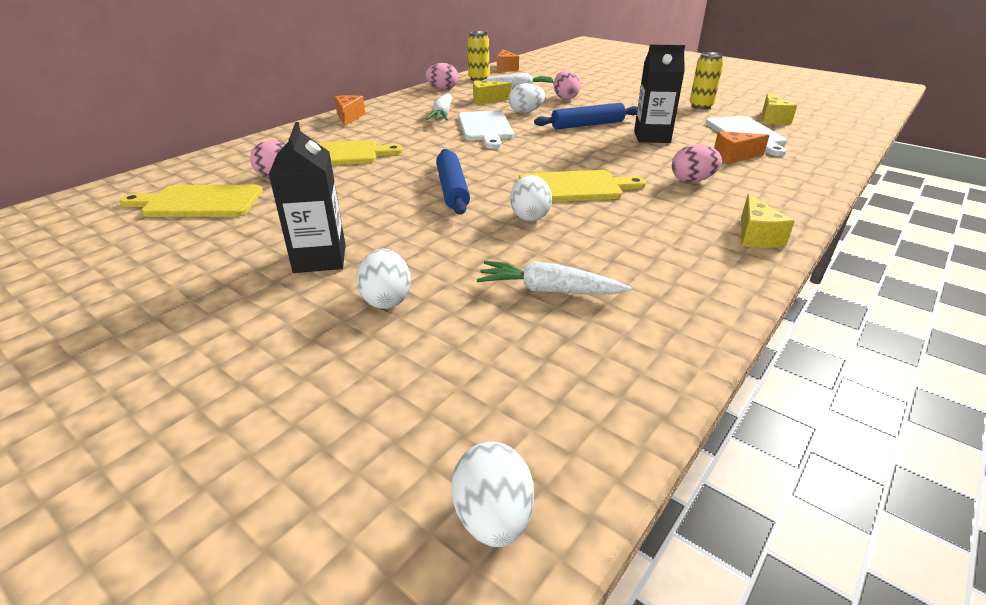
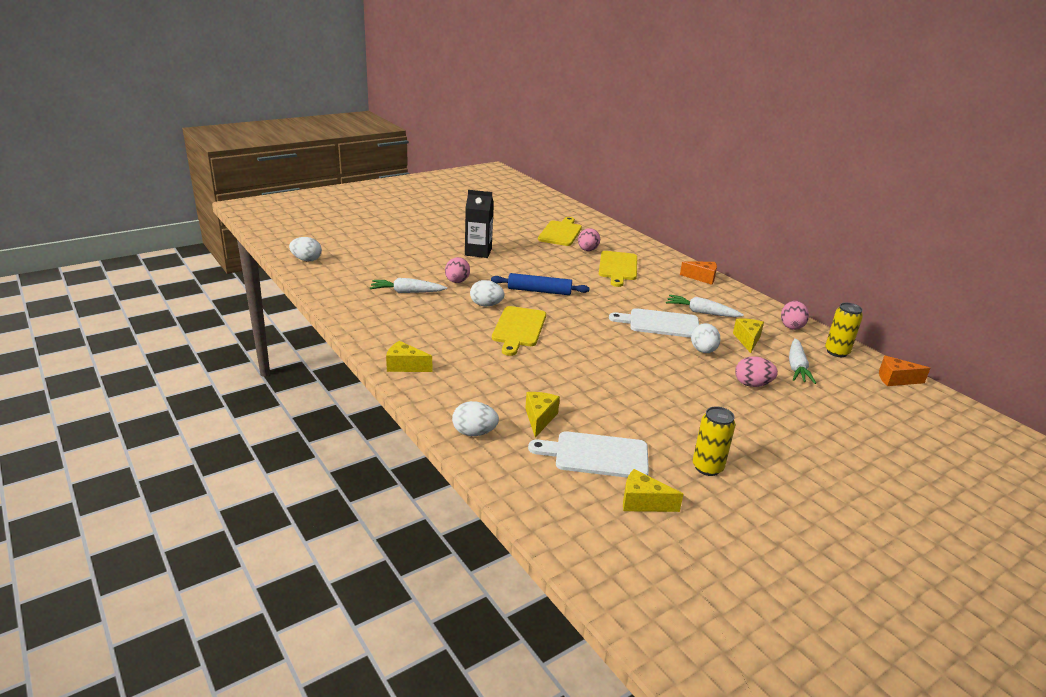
camera: 105 degrees right, 5 degrees down
white egg [357,249,411,309] -> white egg moved to [452,401,499,436]
white carrot [477,261,631,294] -> white carrot turned 120 degrees counterclockwise [370,278,447,293]
blue rolling pin [534,103,638,130] -> none
black carton [634,44,685,143] -> none
pink egg [672,144,722,183] -> pink egg moved to [445,257,470,283]
orange cheese [714,131,770,164] -> yellow cheese [525,392,560,438]

